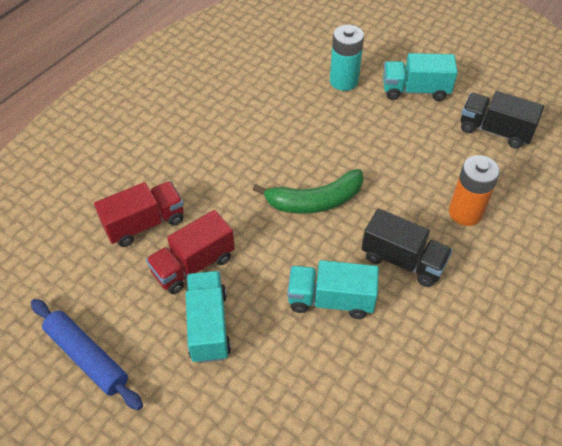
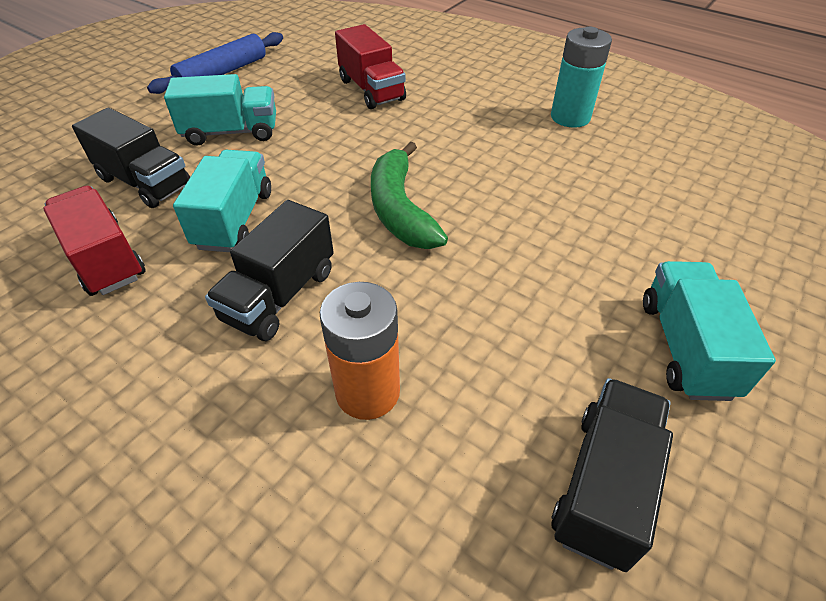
camera: 90 degrees right, 5 degrees down
red truck [146,210,235,294] -> red truck moved to [43,185,146,296]
turquoise battery [330,25,364,91] -> turquoise battery moved to [551,27,612,128]
none -> black truck [72,108,190,208]

